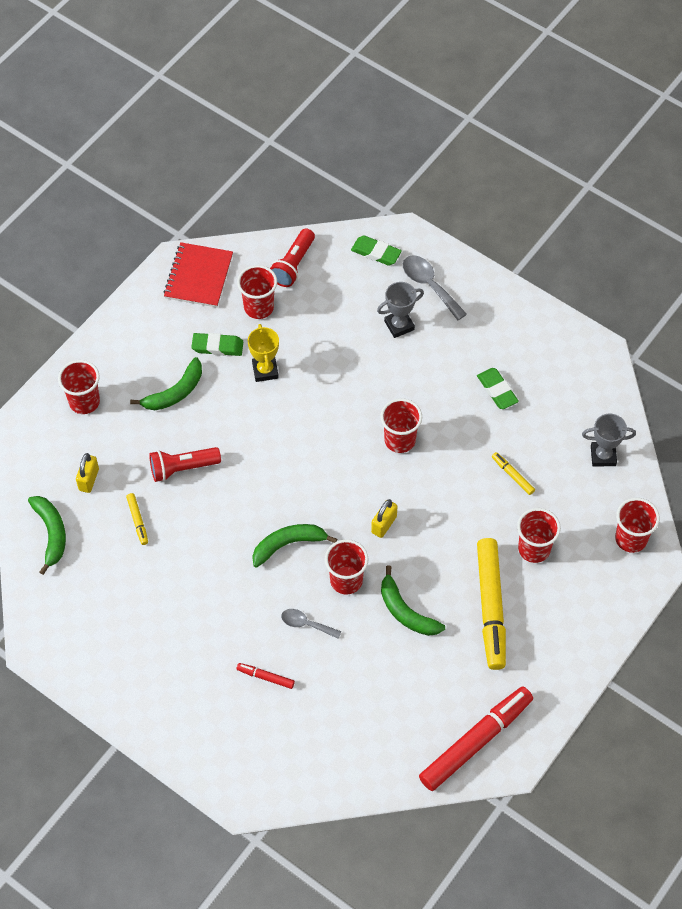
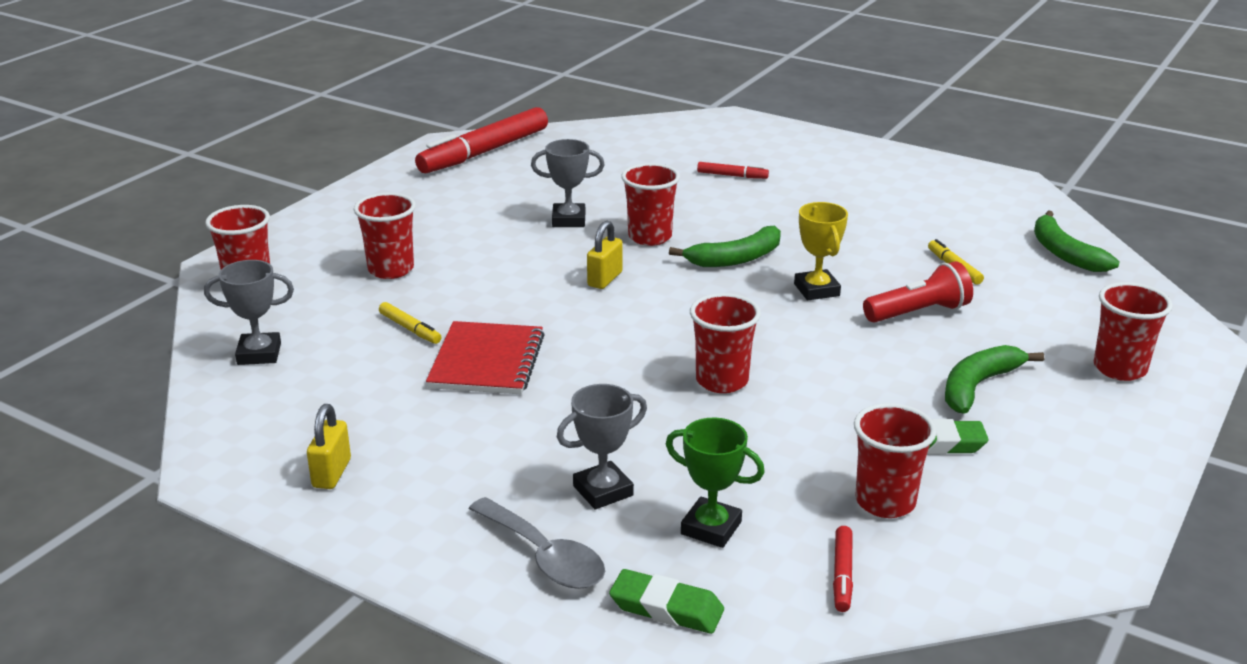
camera: 175 degrees right, 30 degrees down
yellow padlock [76,453,99,493] -> yellow padlock moved to [307,404,351,489]
red notebook [164,242,233,308] -> red notebook moved to [426,321,545,394]
yellow trophy [248,324,279,382] -> yellow trophy moved to [794,202,848,300]
red flashlight [270,228,315,287] -> red marker [833,526,853,612]
grey spoon [281,609,341,639] -> none
red cup [380,398,422,453] -> red cup moved to [690,293,761,393]
green banana [381,565,445,636] -> grey trophy [531,139,605,227]
green eraser [477,368,519,409] -> none
yellow marker [477,538,506,670] -> none
none -> green trophy [666,417,765,548]

